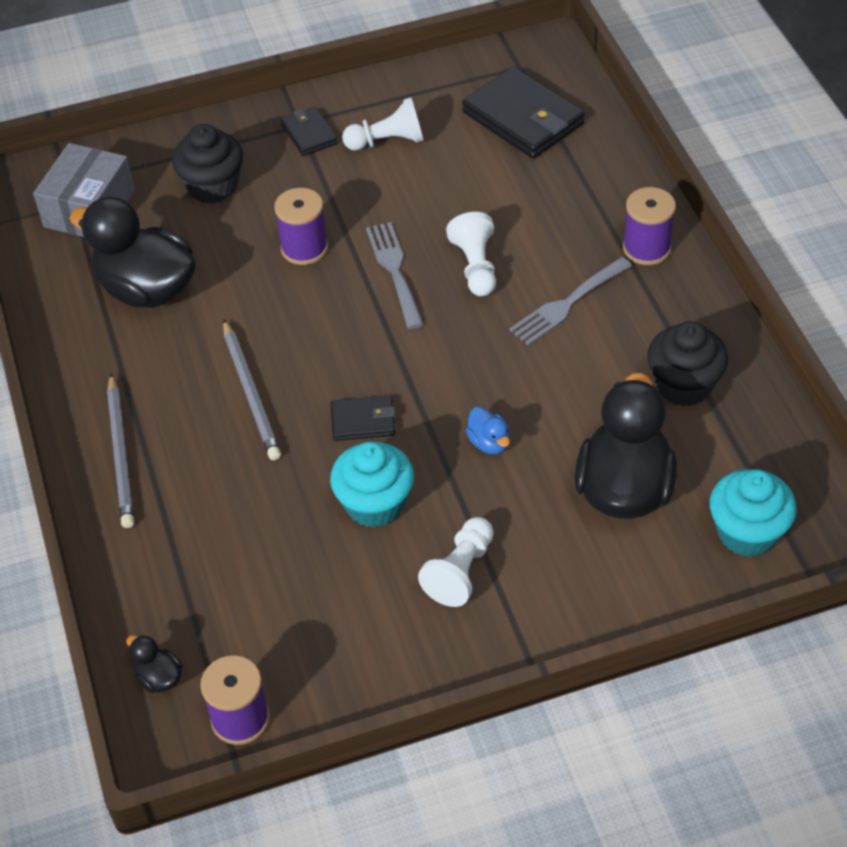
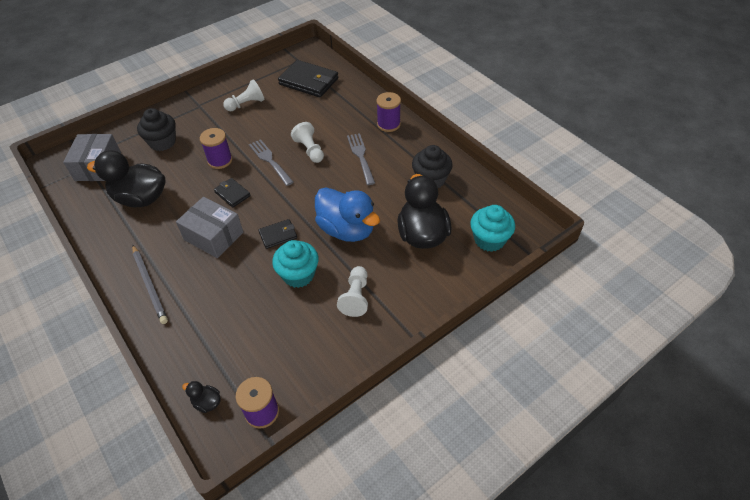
camera: 20 degrees left, 0 degrees up
grey pencil [223,320,281,460] -> grey box [176,197,243,258]
black wallet [281,107,338,156] -> black wallet moved to [214,178,251,208]
blue duck [466,407,510,454] -> blue duck [315,188,380,242], size x2.39
grey fork [509,257,632,345] -> grey fork turned 135 degrees clockwise [347,133,375,185]

